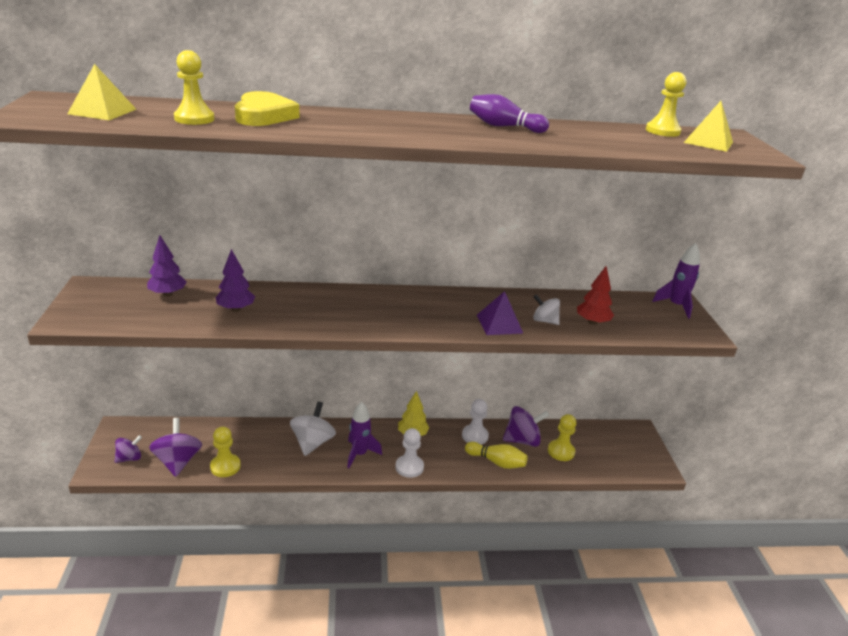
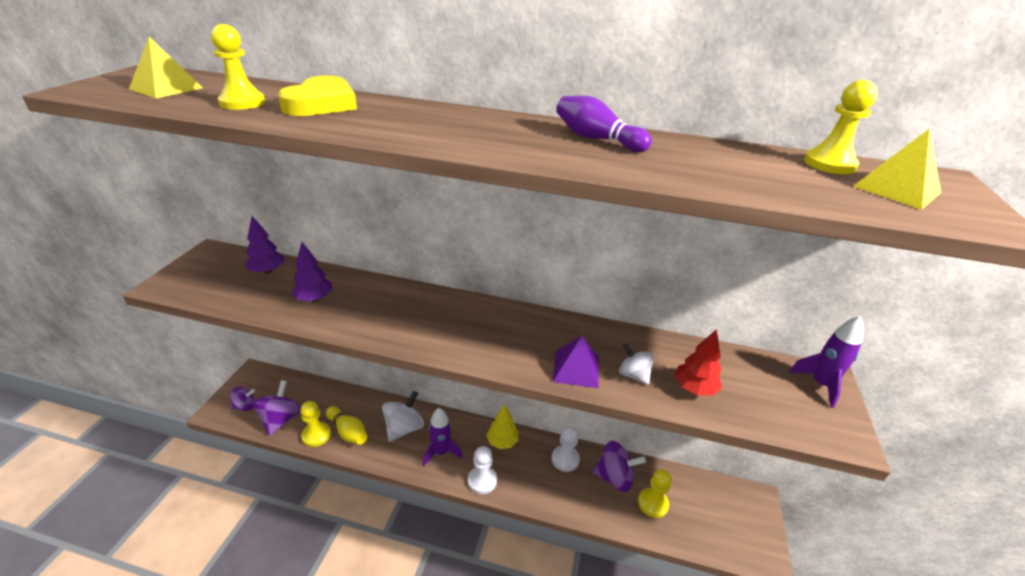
camera: 20 degrees right, 5 degrees up
yellow bowling pin [465,442,528,469] -> yellow bowling pin moved to [326,406,367,445]

